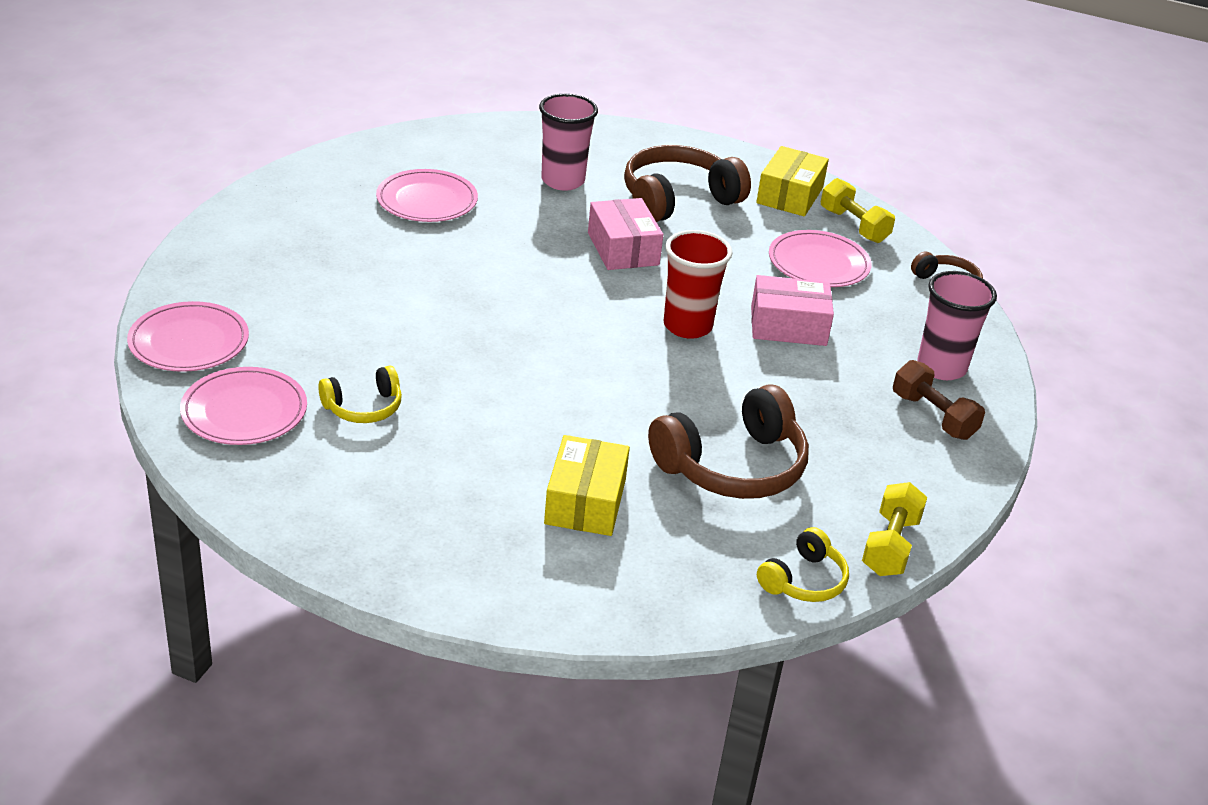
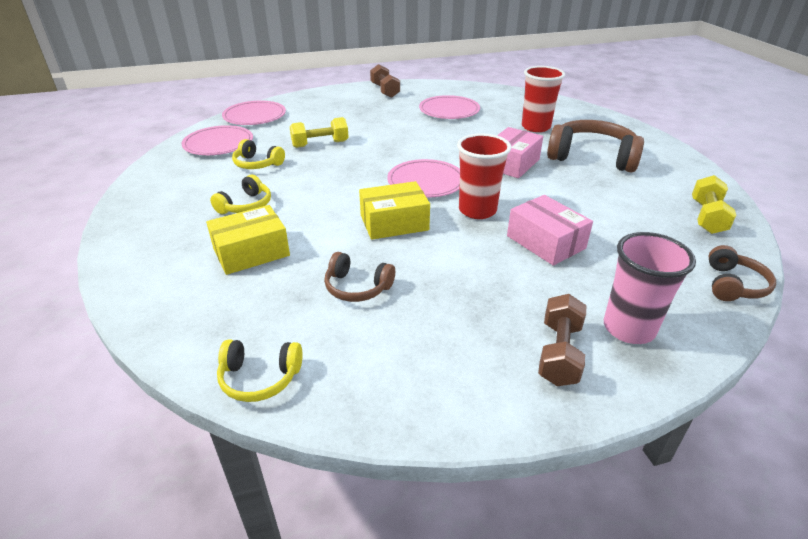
camera: 55 degrees right, 0 degrees up
pink cup [539,94,598,191] -> red cup [522,66,565,132]
brown headphones [648,384,809,499] -> brown headphones [324,252,395,302], size x0.54
yellow box [756,146,829,217] -> yellow box moved to [359,181,430,240]
pink plate [769,230,871,287] -> pink plate moved to [387,159,460,198]
yellow dumbbell [862,482,927,576] -> yellow dumbbell moved to [290,117,349,148]
none -> yellow headphones [210,174,271,214]
none -> brown dumbbell [370,64,400,98]

